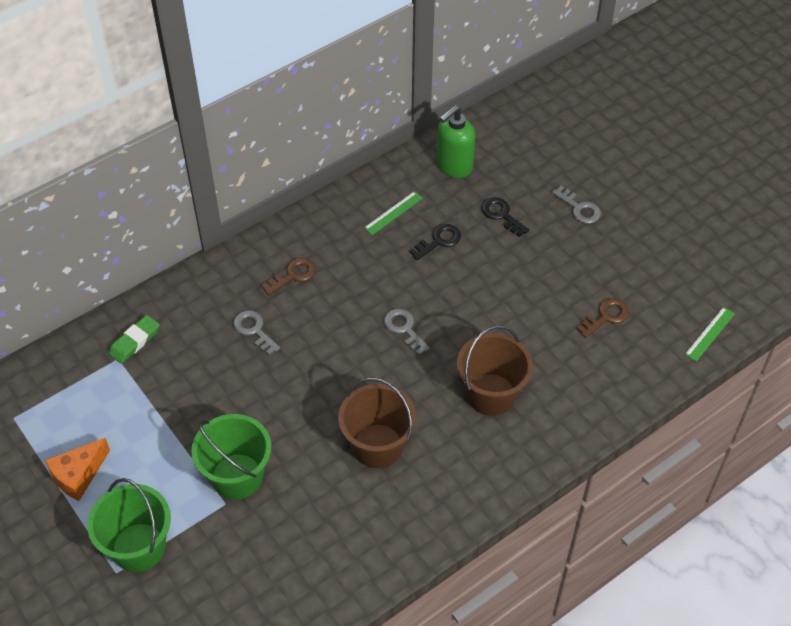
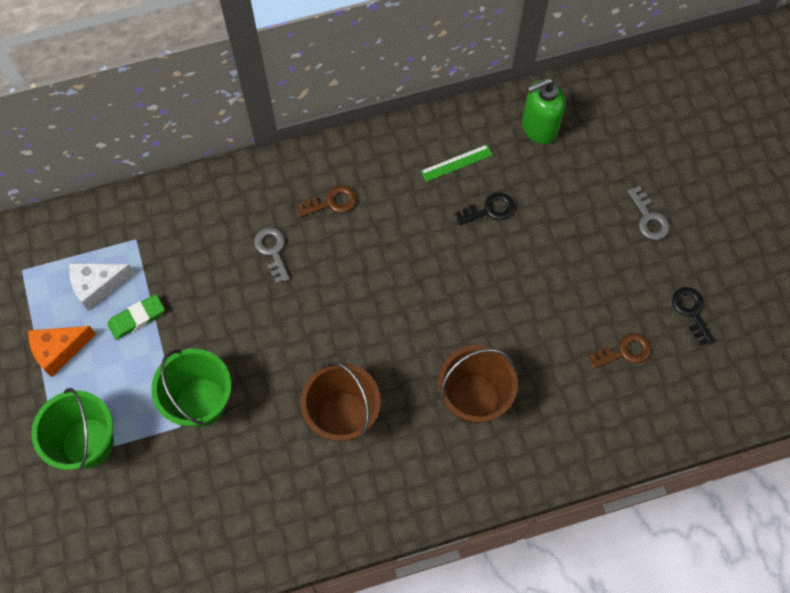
camera: 20 degrees right, 15 degrees up
green eraser [109,315,160,364] -> green eraser moved to [108,294,165,340]
grey key [384,308,430,355] -> none
black key [481,197,529,237] -> black key moved to [672,287,715,346]
green ruler [685,307,735,362] -> none
none -> white cheese [69,263,135,311]

